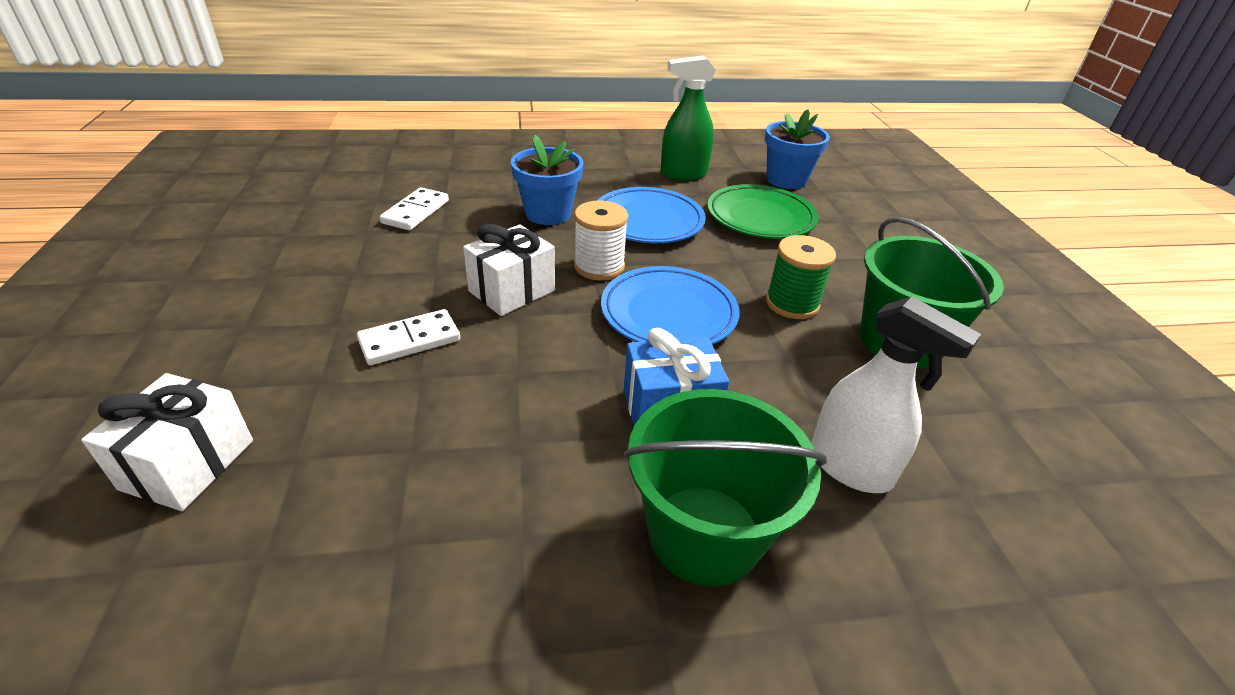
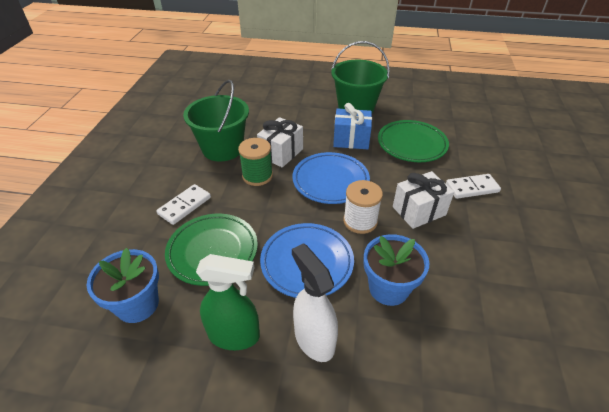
camera: 160 degrees left, 5 degrees up
white gift [81,373,253,511] -> white gift moved to [257,117,303,167]
white domino [380,187,449,230] -> white domino moved to [156,184,211,225]
white spray bottle [811,296,981,493] -> white spray bottle moved to [292,243,338,362]
none -> green plate [378,120,449,162]

